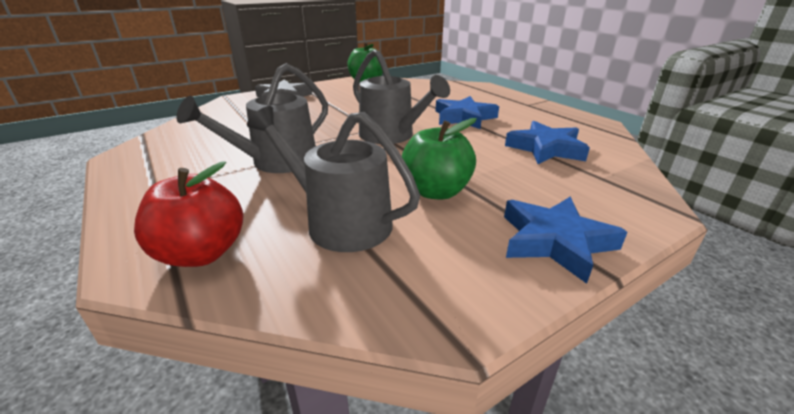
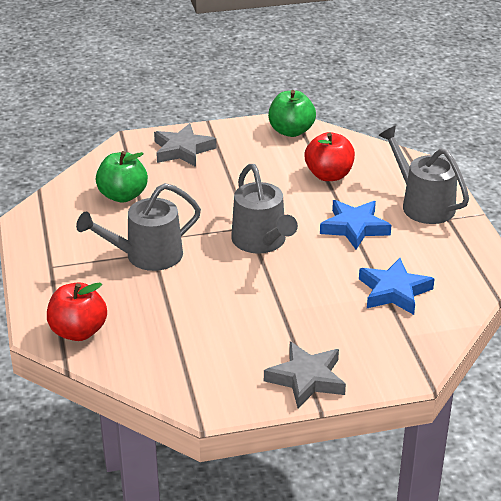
camera: 20 degrees right, 5 degrees up
grey watering can [247,106,420,252] -> grey watering can moved to [378,126,469,224]
green apple [402,118,477,199] -> green apple moved to [95,151,148,203]
blue star [504,197,627,284] -> grey star [264,341,346,408]
none -> red apple [305,132,355,181]

